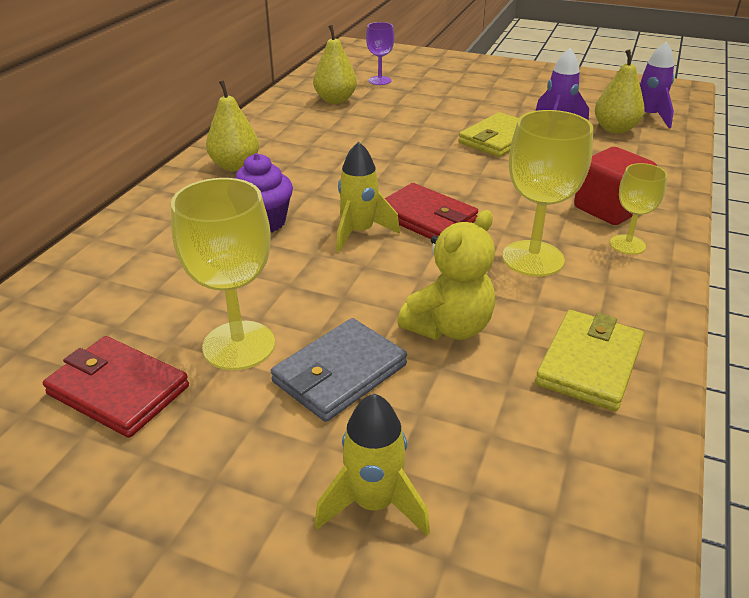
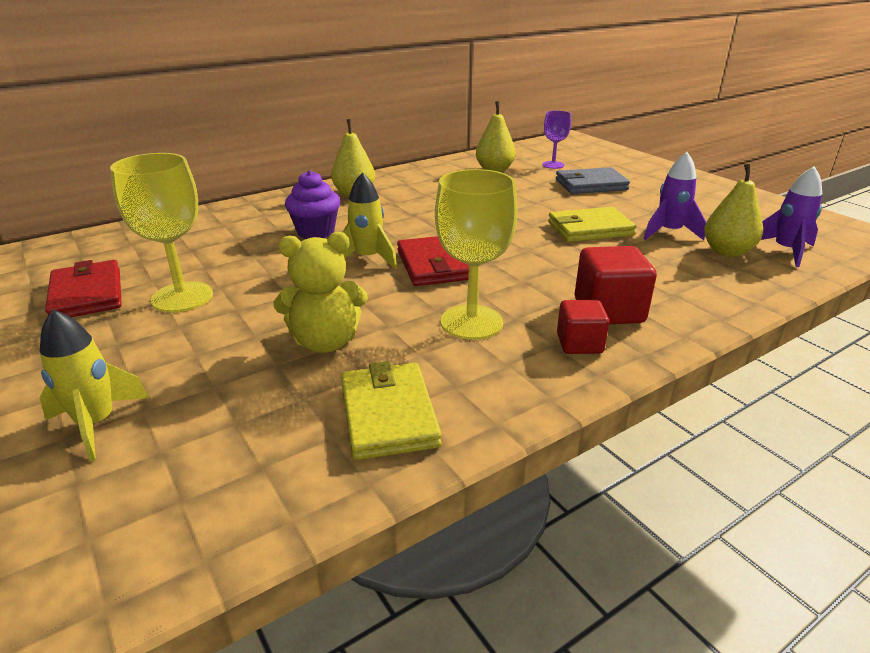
camera: 35 degrees right, 5 degrees down
grey wallet [271,318,407,422] -> grey wallet moved to [556,167,630,194]
yellow wallet [535,310,644,411] -> yellow wallet turned 75 degrees counterclockwise [341,361,442,460]
yellow goblet [610,163,667,255] -> red cube [557,300,609,354]

